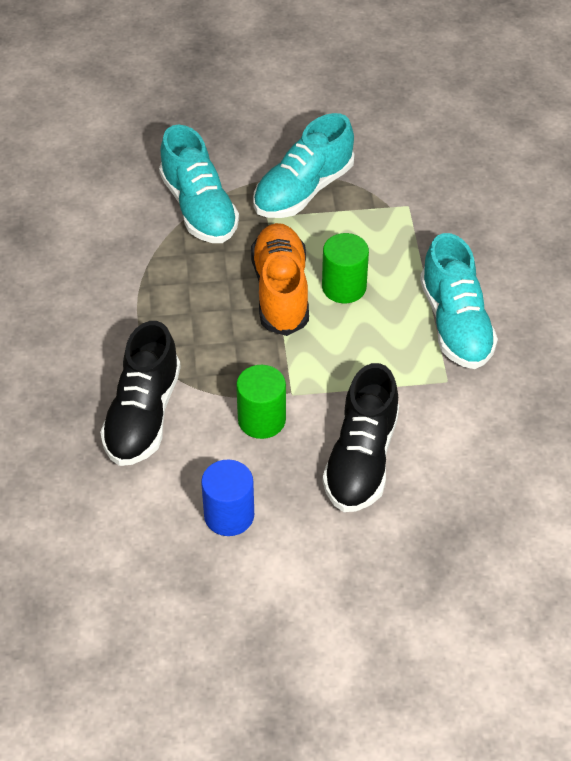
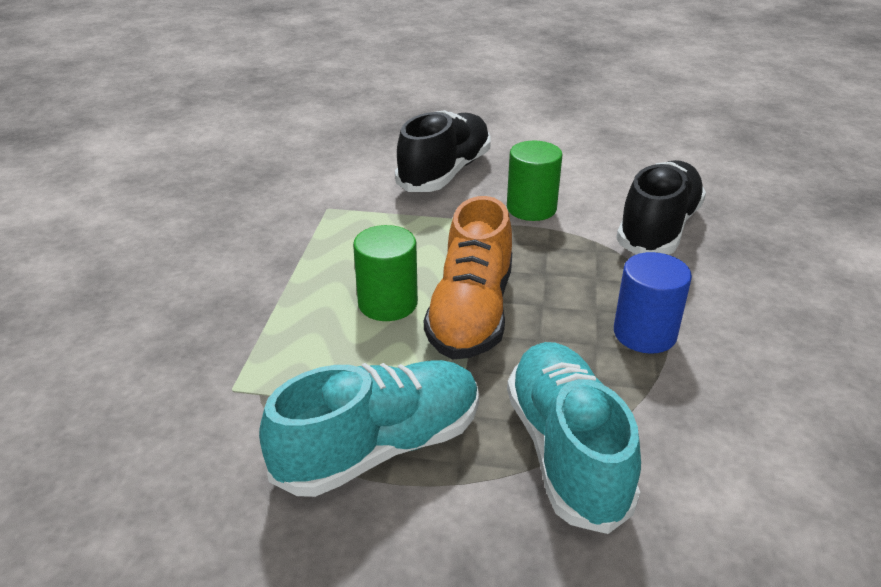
camera: 165 degrees left, 15 degrees down
blue cylinder [201,459,254,536] -> blue cylinder moved to [614,252,692,354]
turquoise shoe [420,233,498,369] -> none

